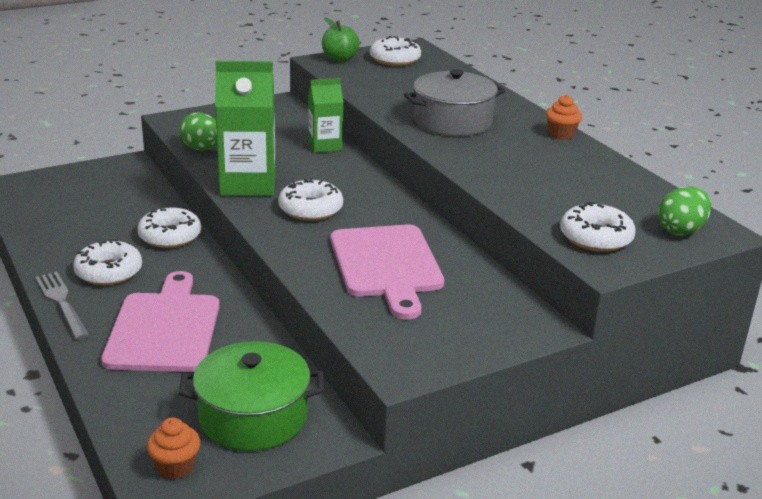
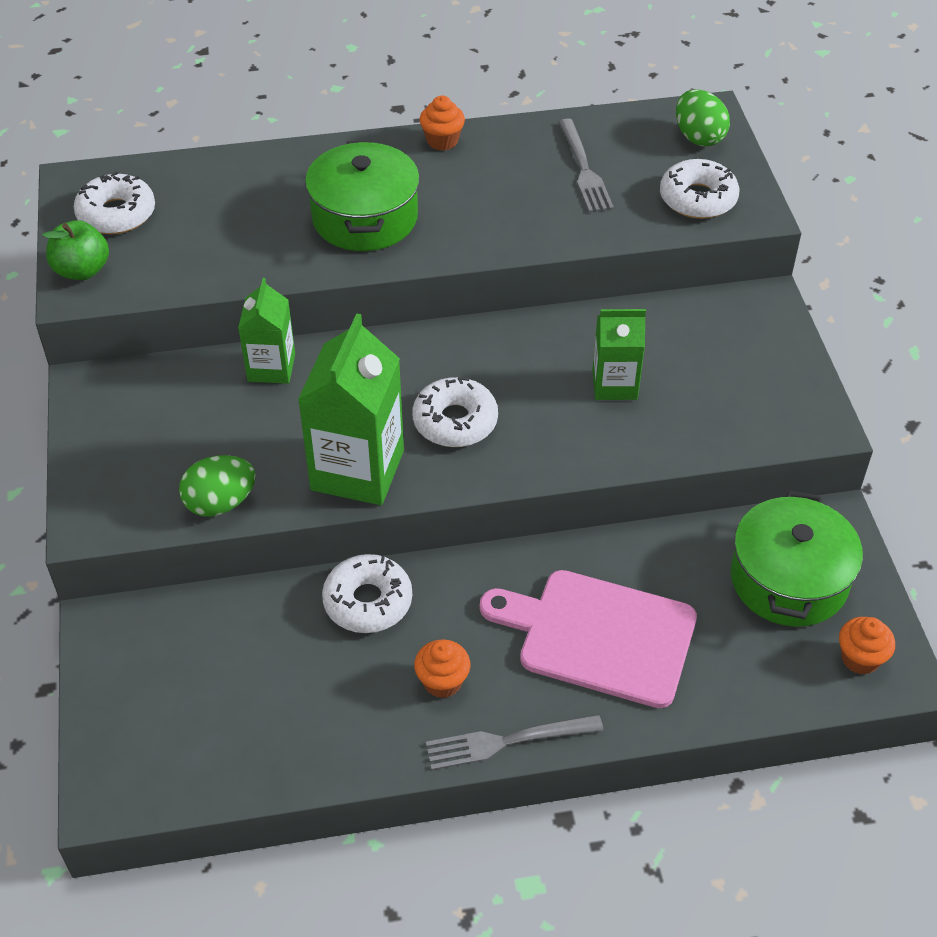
camera: 70 degrees left, 20 degrees up
white donut [73,239,142,285] -> orange cupcake [414,640,470,698]
pink cutting board [331,224,444,320] -> green carton [592,309,646,400]
grey pot [404,69,506,136] -> green pot [305,140,420,251]
none -> grey fork [558,119,614,212]

